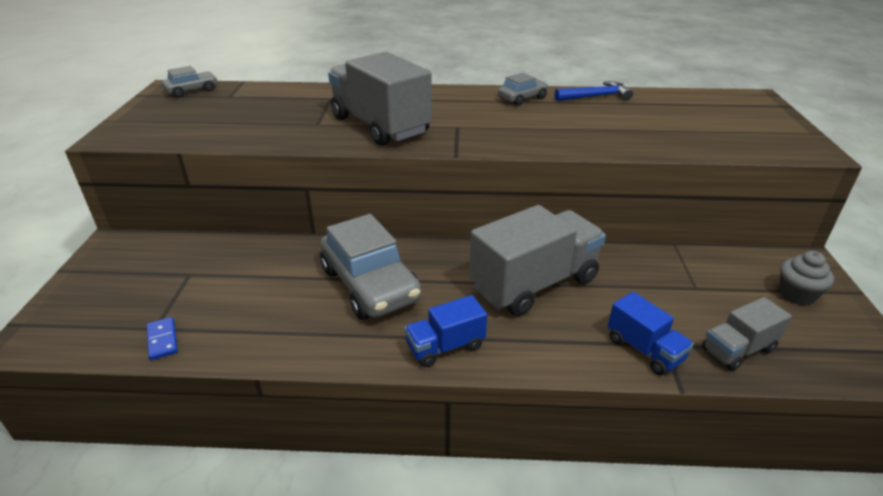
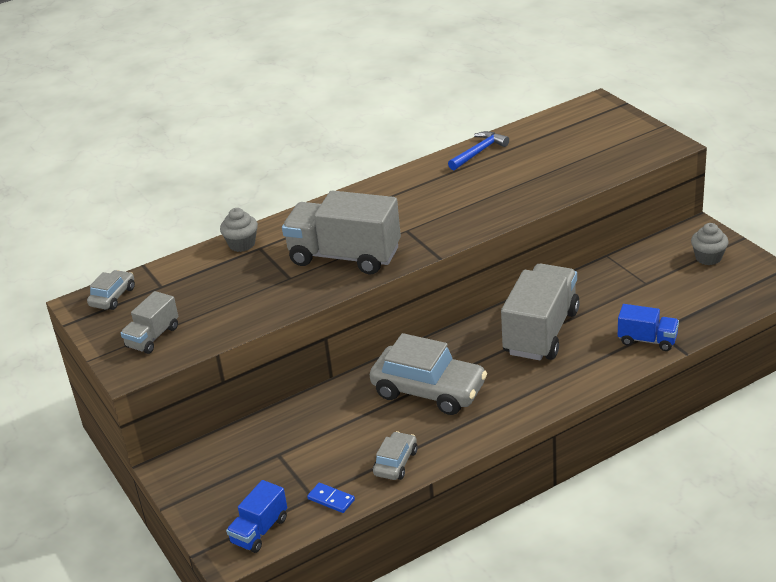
camera: 30 degrees left, 0 degrees up
blue truck [405,295,487,367] -> blue truck moved to [226,480,287,553]
grey car [498,73,549,106] -> grey car moved to [373,431,418,480]
grey truck [702,297,792,371] -> grey truck moved to [121,291,178,354]
none -> grey cupcake [220,208,258,252]

